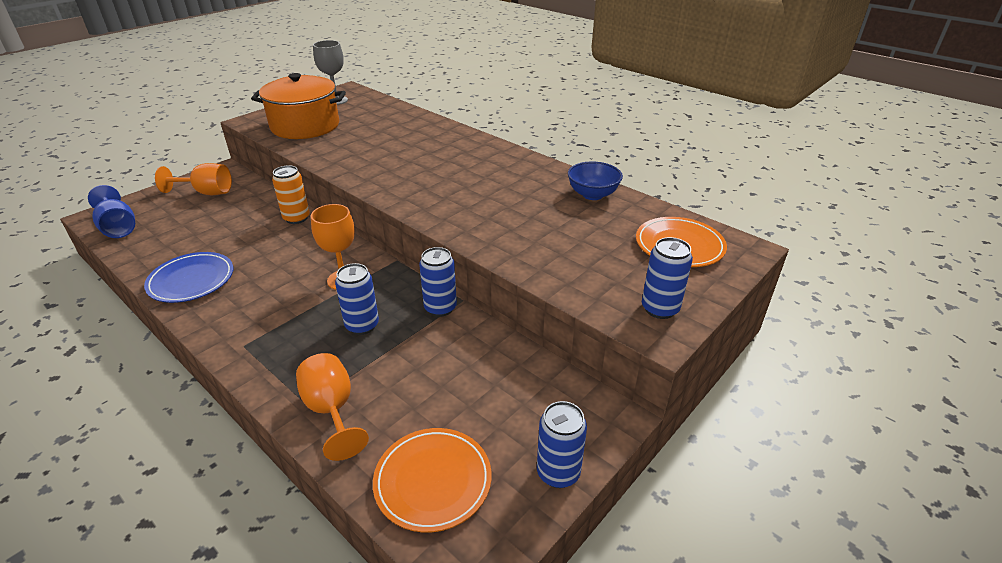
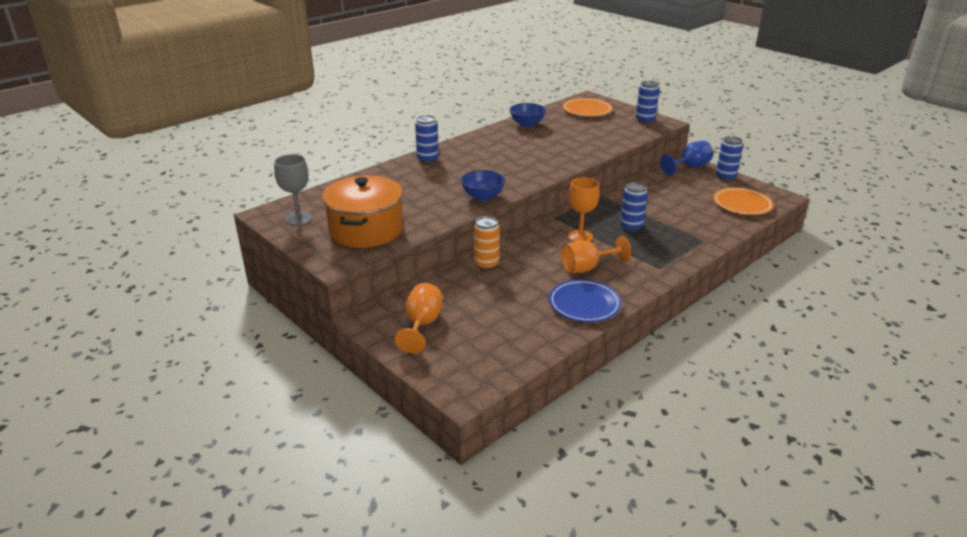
camera: 85 degrees left, 5 degrees down
blue goblet [88,185,135,238] -> blue goblet moved to [660,140,713,176]
orange goblet [296,353,369,461] -> orange goblet moved to [561,236,631,273]
blue can [419,247,457,317] -> blue can moved to [415,115,439,163]
none -> blue bowl [461,170,505,201]

